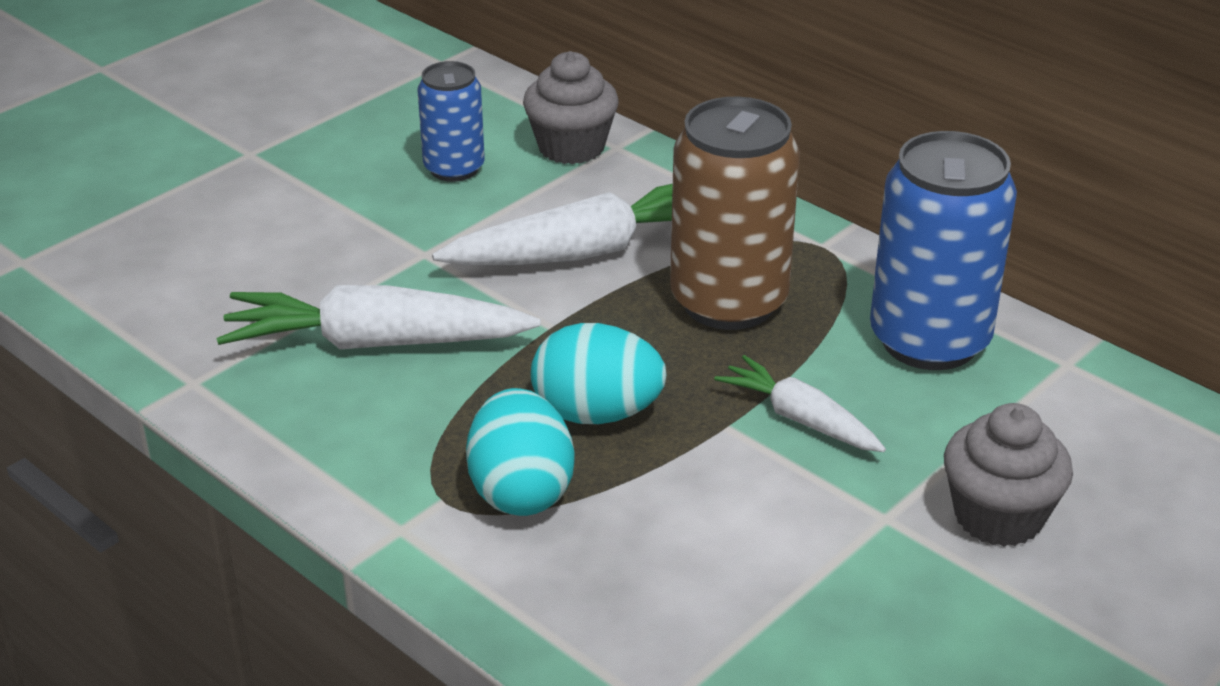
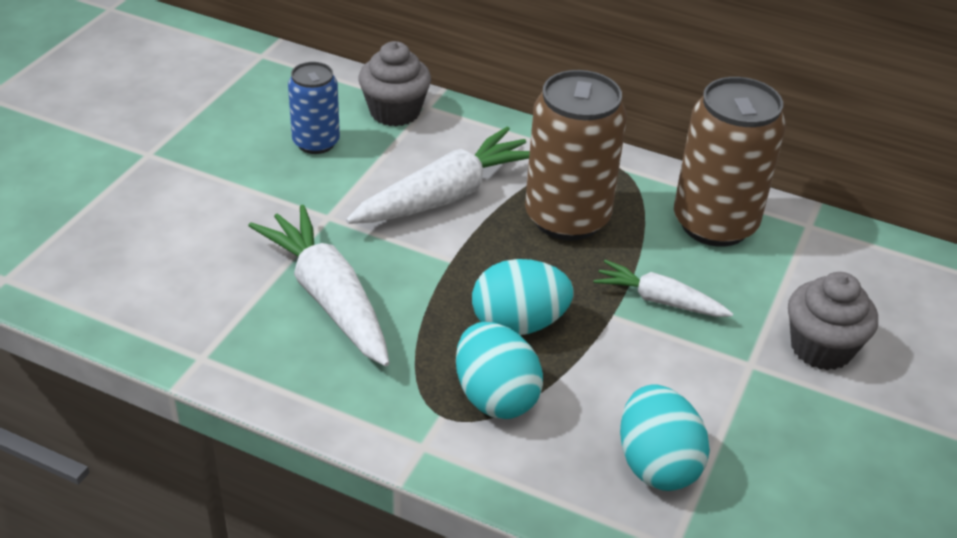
camera: 20 degrees left, 5 degrees up
white carrot [216,285,541,349] -> white carrot turned 75 degrees clockwise [248,205,389,366]
blue can [870,131,1017,370] -> brown can [674,77,786,247]
none -> turquoise egg [620,384,710,491]

